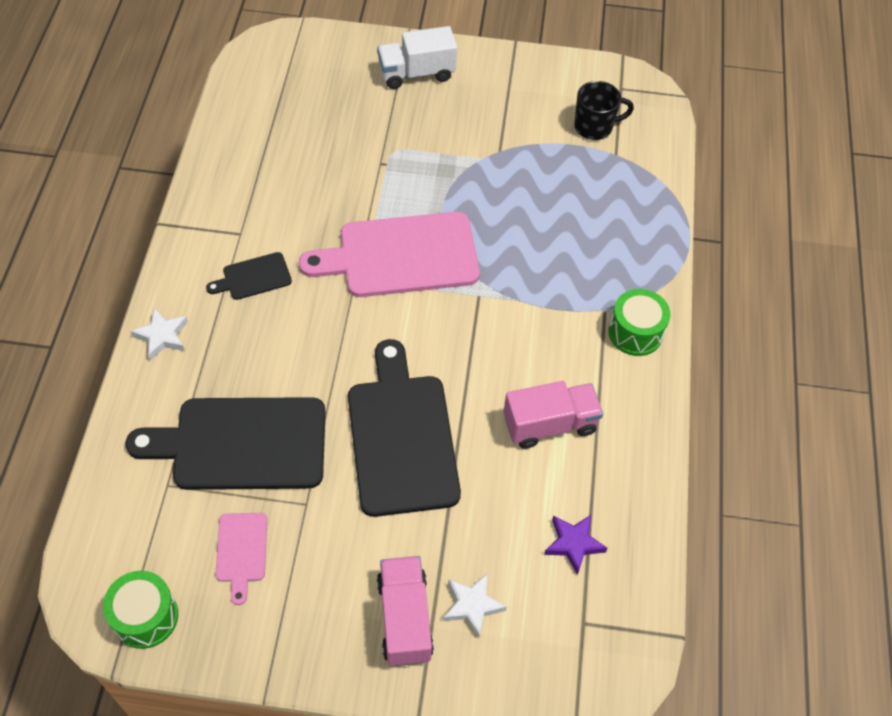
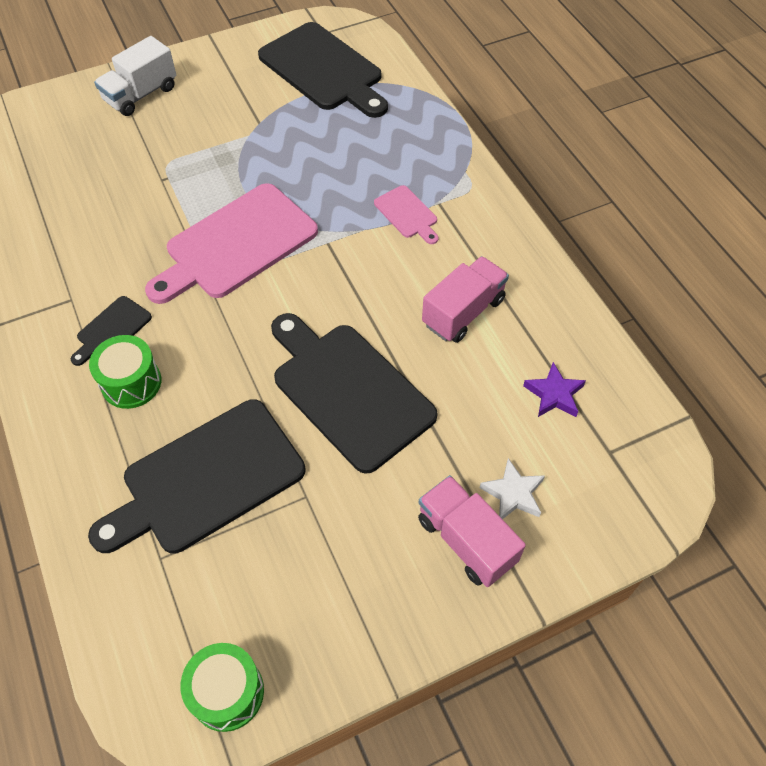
camera: 30 degrees left, 0 degrees up
white star [130,308,188,361] -> none
pink cutting board [215,513,267,605] -> pink cutting board moved to [374,185,438,244]
black mug [574,81,634,140] -> black cutting board [258,22,388,118]
green drum [608,289,670,356] -> green drum moved to [89,335,161,409]

